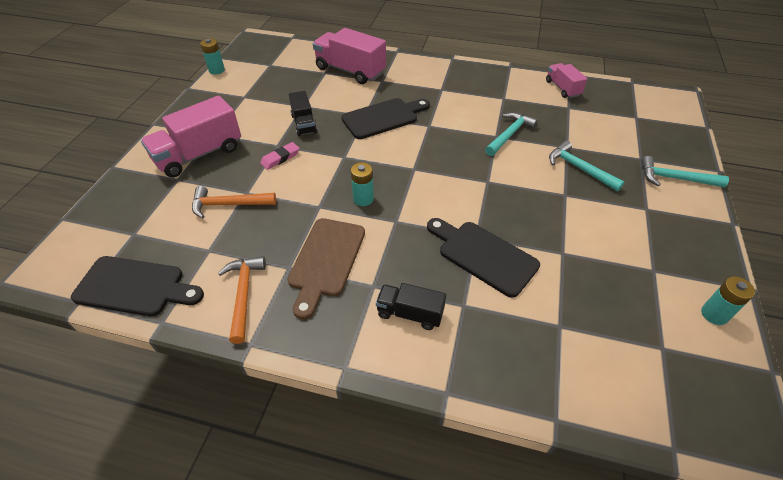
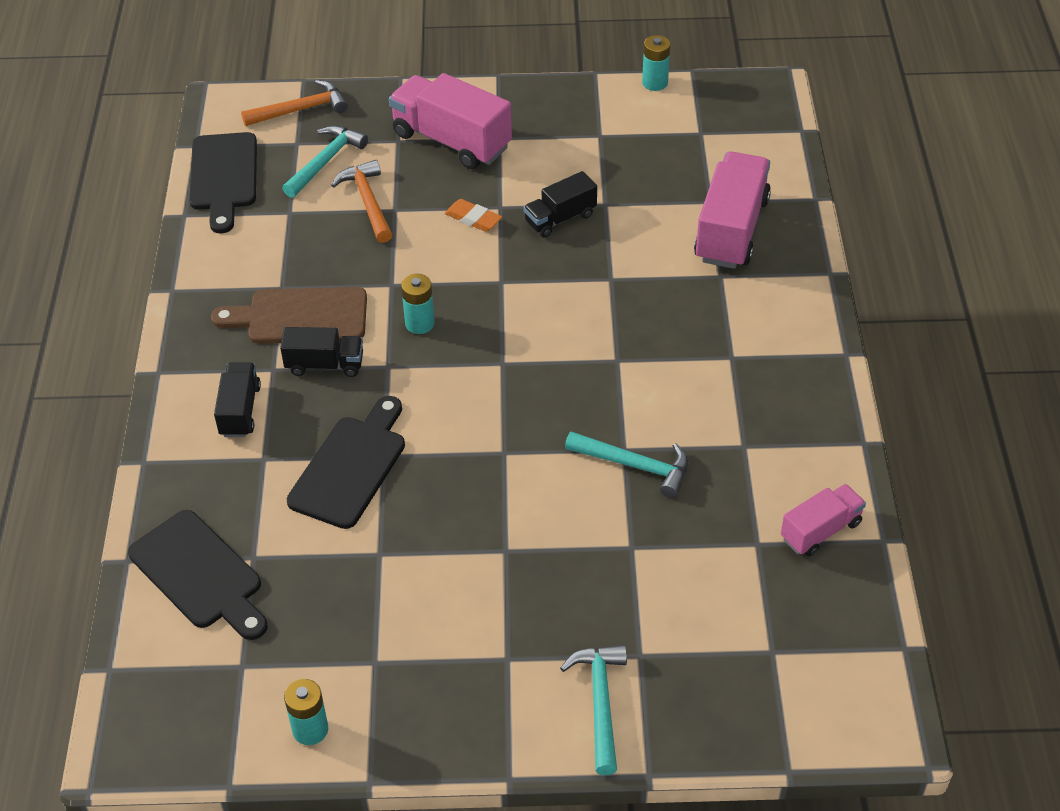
camera: 75 degrees right, 0 degrees up
orange hammer [218,256,266,344] -> orange hammer moved to [241,80,348,126]
pink eraser [260,142,299,170] -> orange eraser [445,199,502,232]
black cutting board [341,98,430,139] -> black cutting board moved to [128,510,268,640]
turquoise hammer [549,140,624,191] -> turquoise hammer moved to [282,126,368,198]
none -> black truck [280,327,363,377]

